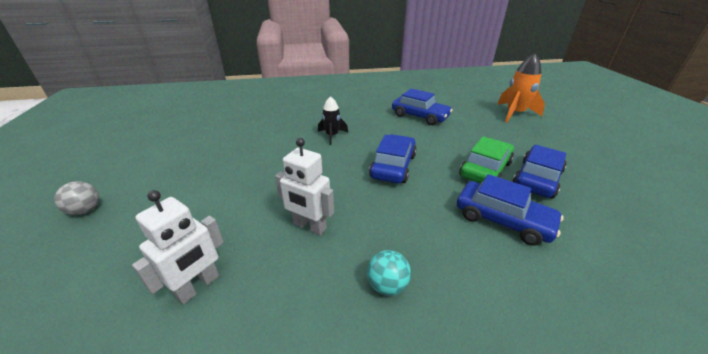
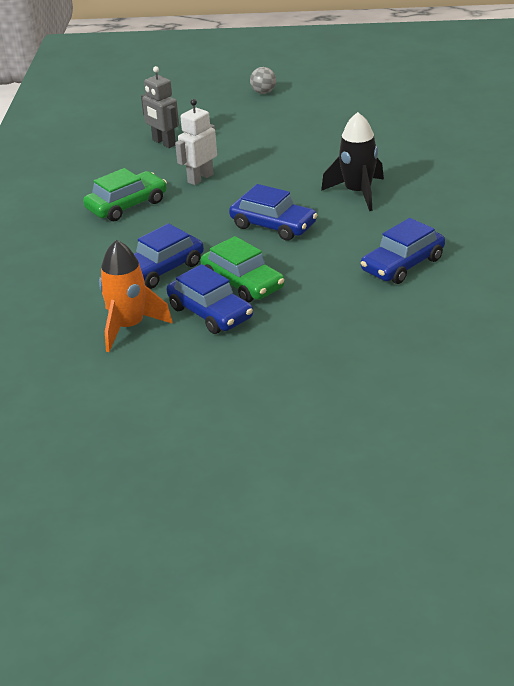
camera: 105 degrees right, 0 degrees up
white robot [132,190,224,304] -> grey robot [141,66,179,148]
black rocket [318,96,348,145] -> black rocket [321,112,384,211], size x1.61
turquoise ball [367,250,411,296] -> green car [83,168,167,221]
orange rocket [497,53,545,123] -> orange rocket moved to [99,240,173,352]

